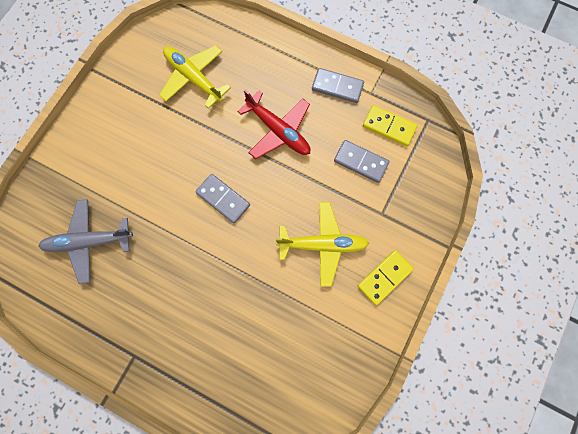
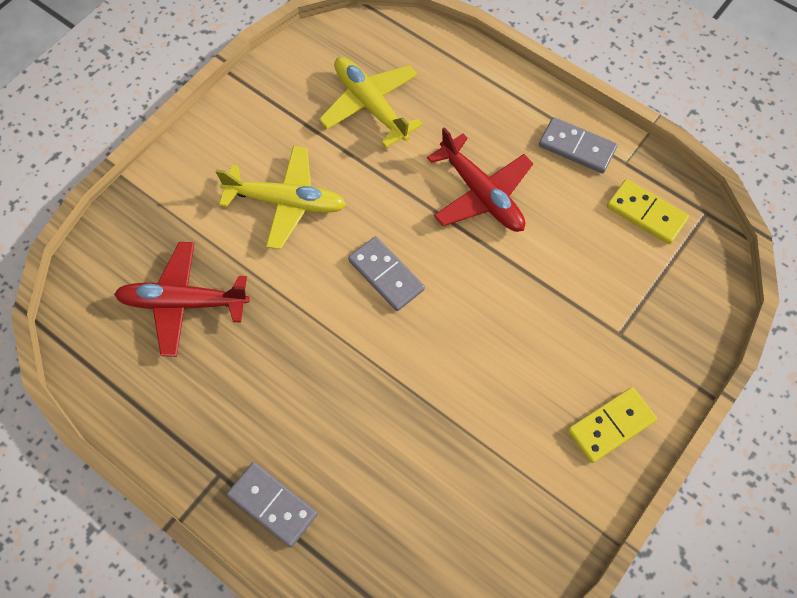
camera: 10 degrees right, 10 degrees down
grey plane [39,199,133,284] -> red plane [114,242,250,357]
yellow plane [275,202,369,287] -> yellow plane moved to [216,146,346,249]
grey domino [334,140,390,183] -> grey domino moved to [227,462,317,547]

